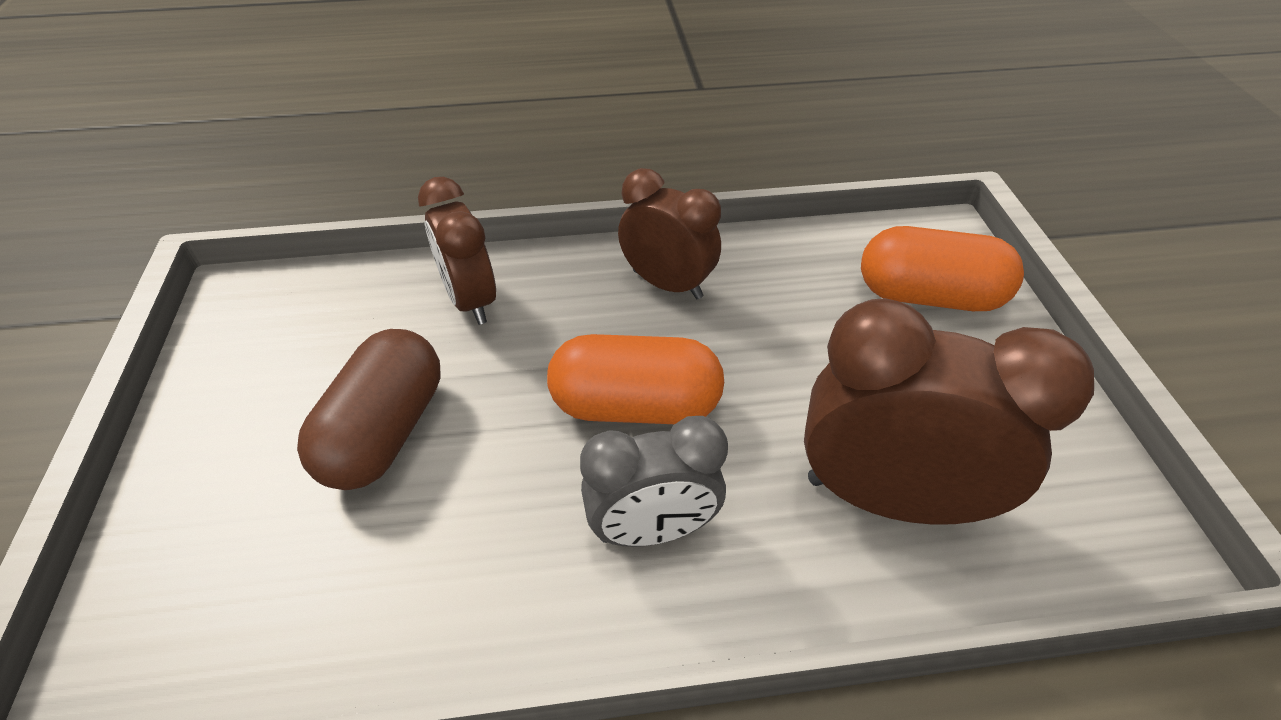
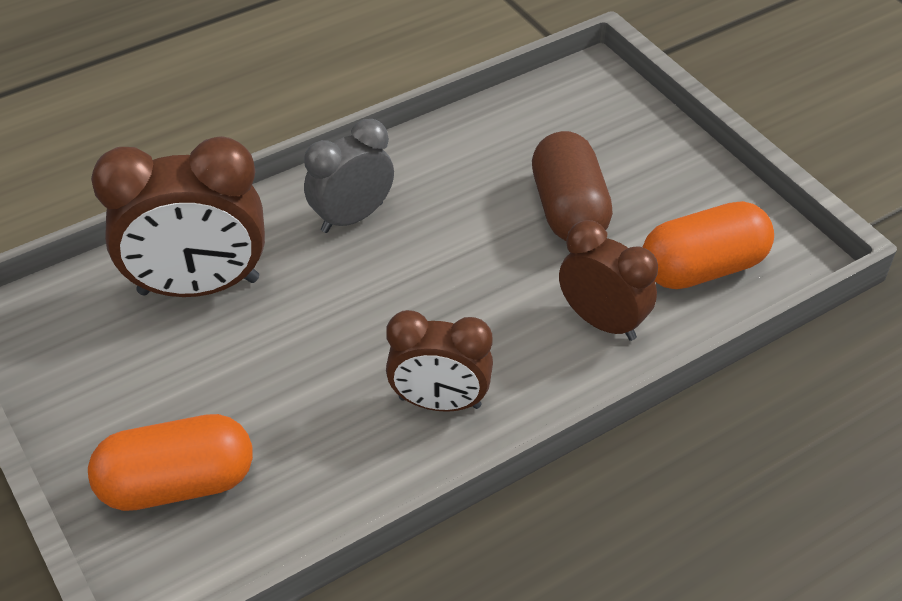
camera: 155 degrees right, 0 degrees up
orange capsule [547,334,724,424] -> orange capsule moved to [643,201,774,289]

